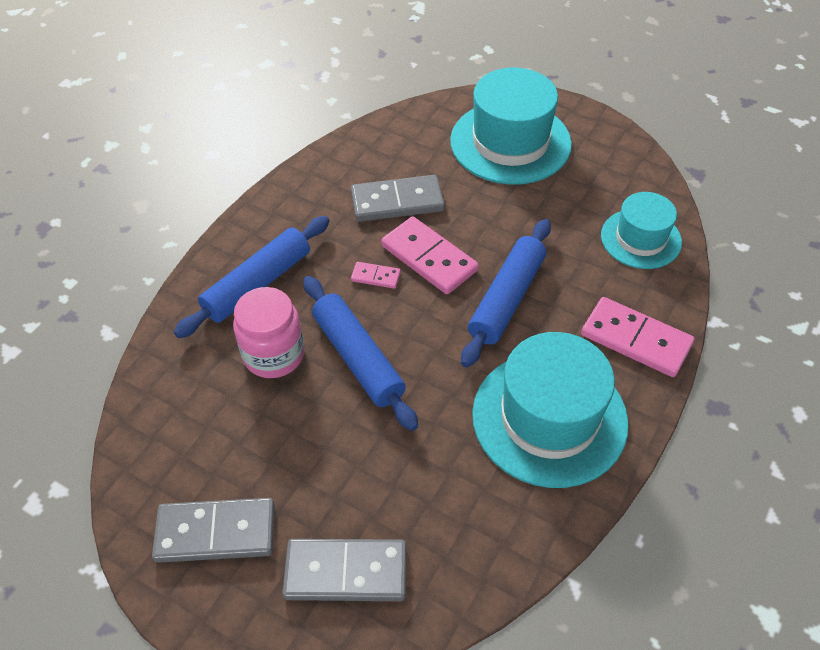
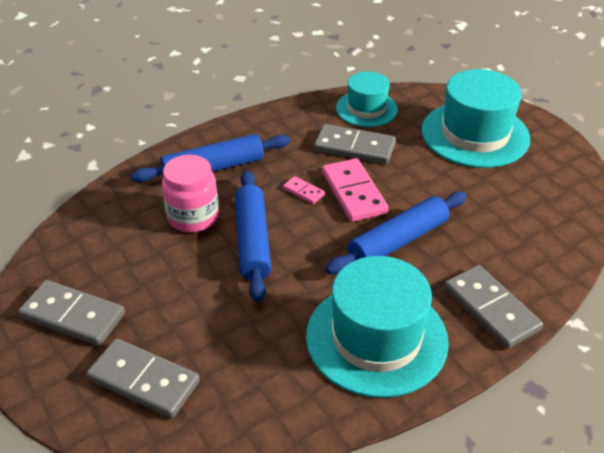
camera: 25 degrees right, 10 degrees down
pink domino [581,297,694,377] -> grey domino [444,265,543,349]
turquoise hat [601,192,682,269] -> turquoise hat moved to [336,71,398,127]

